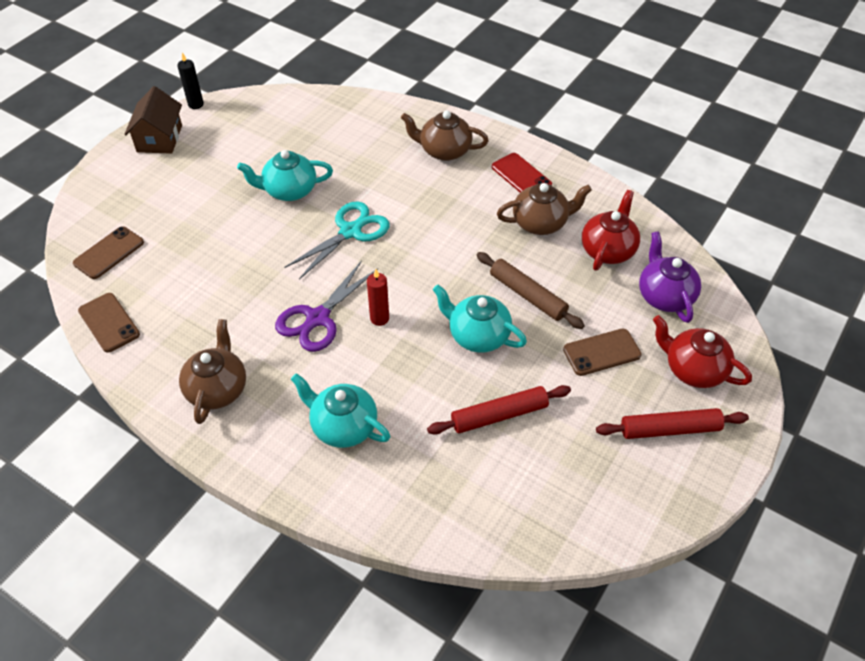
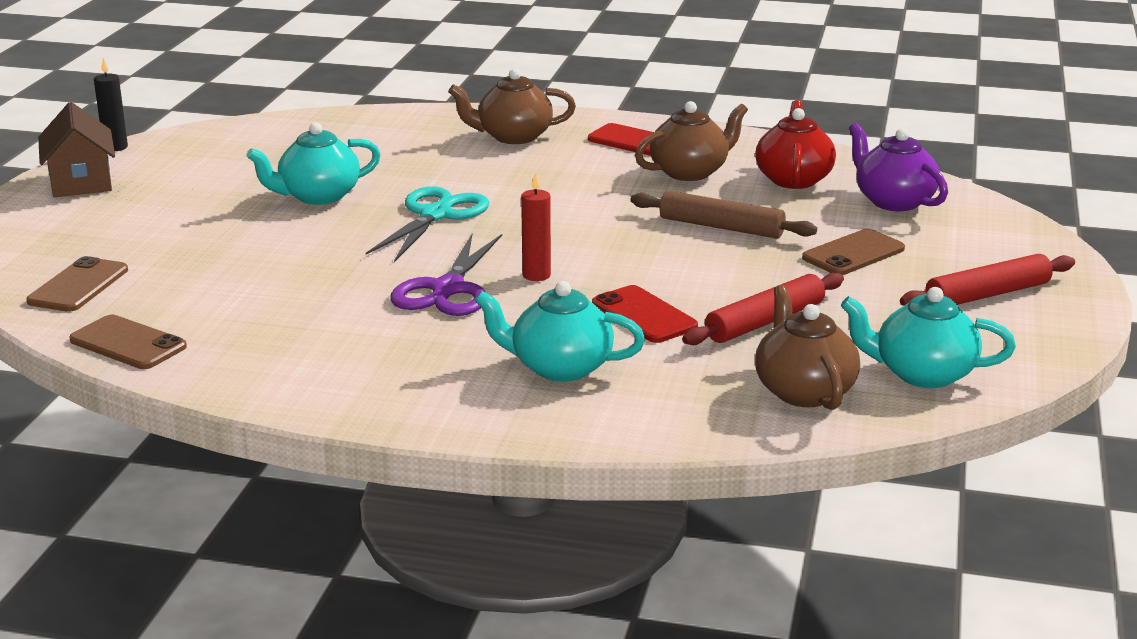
camera: 20 degrees left, 25 degrees down
brown teapot [179,319,246,424] -> brown teapot moved to [755,285,860,410]
turquoise teapot [433,285,527,353] -> turquoise teapot moved to [841,287,1016,388]
red teapot [653,315,752,388] -> none
none -> red phone [592,285,698,343]

